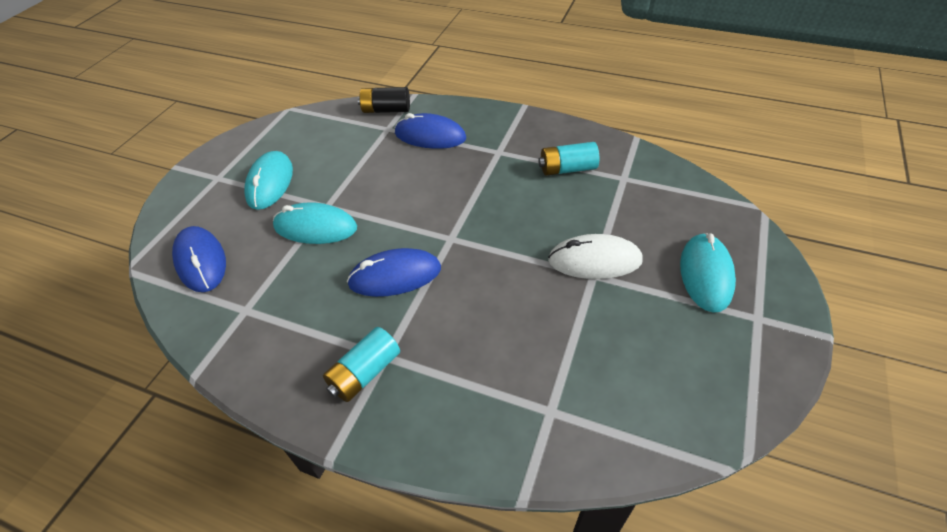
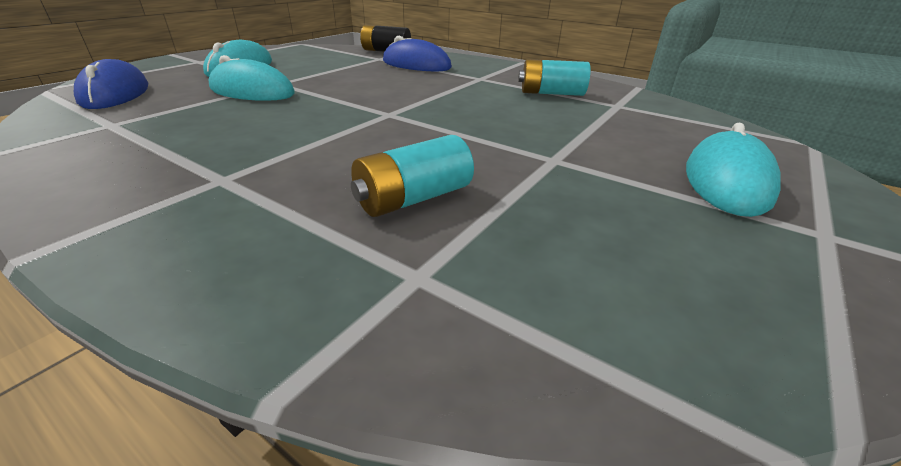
camera: 10 degrees right, 15 degrees down
turquoise battery [323,327,400,402] -> turquoise battery moved to [351,135,474,217]
blue mouse [347,248,441,297] -> none
white mouse [548,234,643,279] -> none

